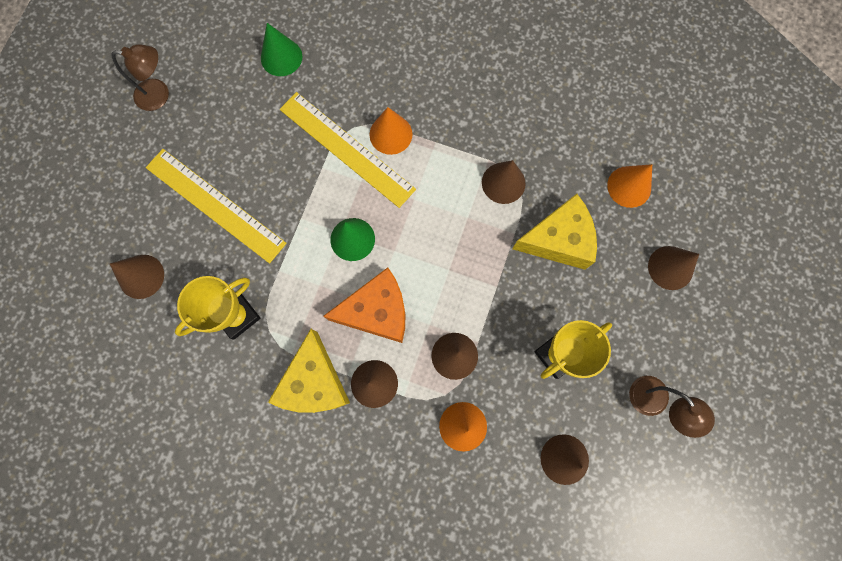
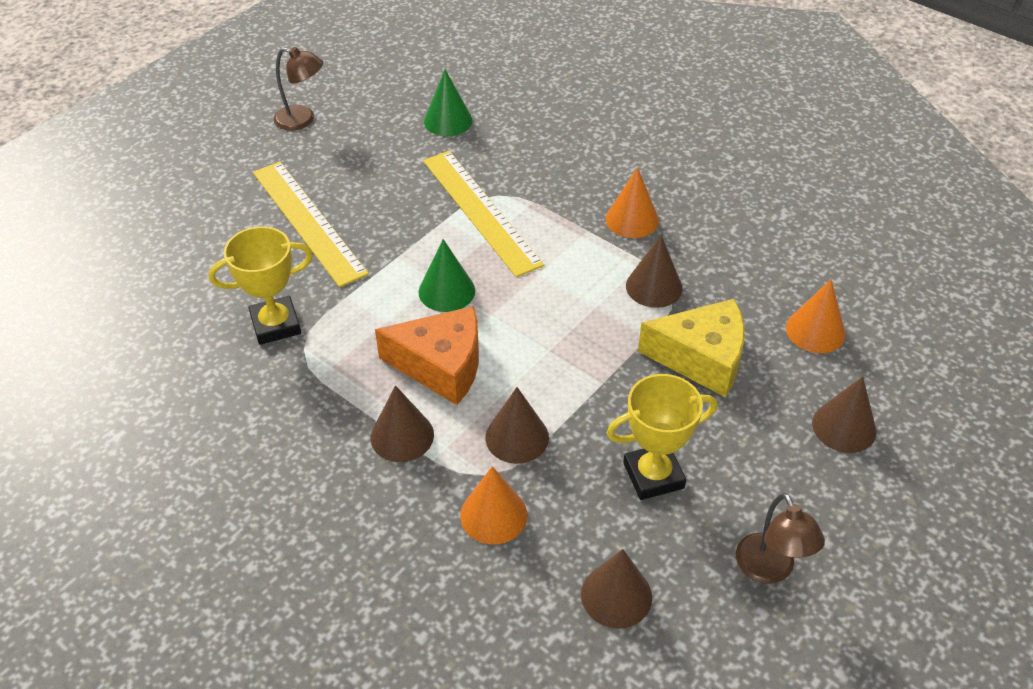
camera: 20 degrees right, 30 degrees down
brown cone [110,255,164,299] -> none
yellow cheese [268,329,350,413] -> none
orange cone [370,107,412,155] -> orange cone moved to [606,167,659,238]

